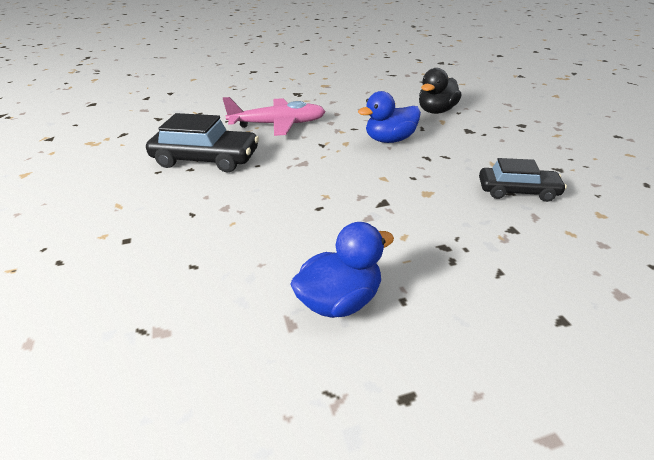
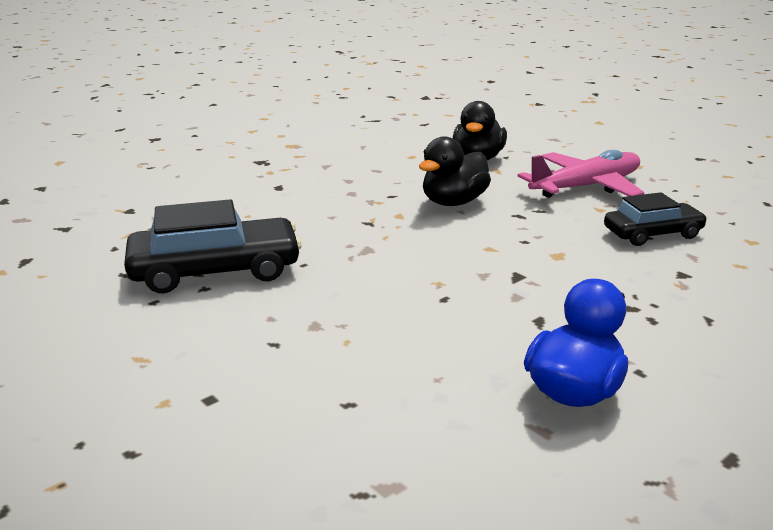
camera: 25 degrees left, 10 degrees down
pink plane [223,97,326,136] -> pink plane moved to [517,150,644,198]
blue duck [358,91,421,143] -> black duck [419,136,491,206]

